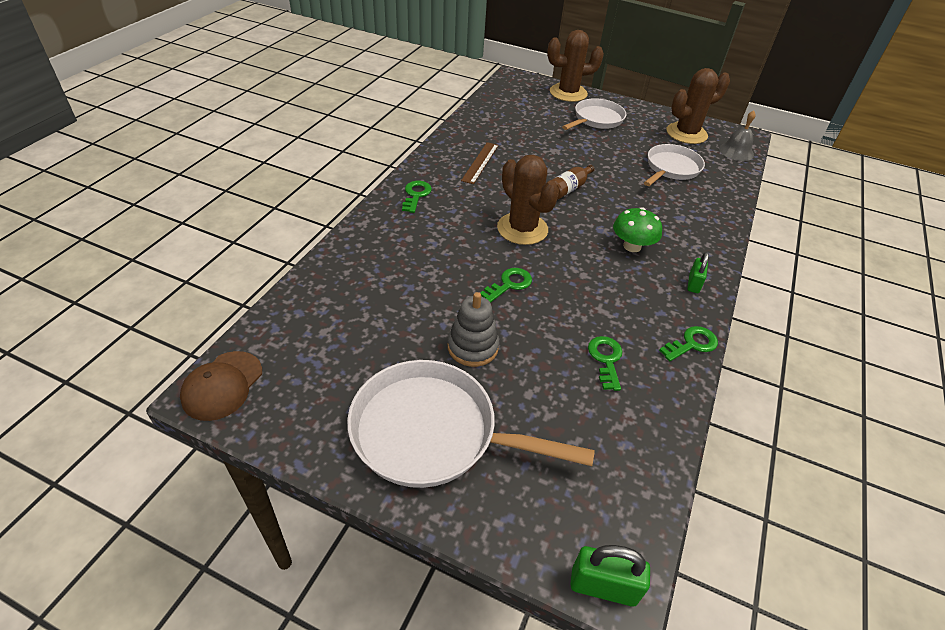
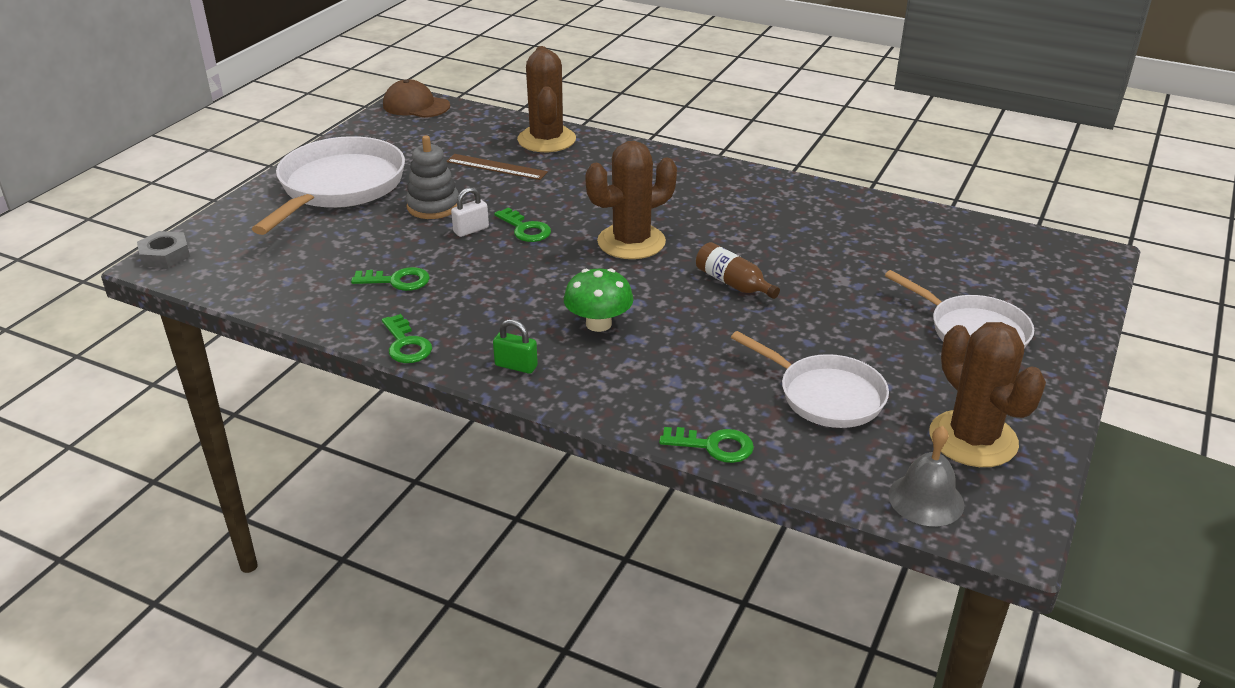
camera: 95 degrees right, 10 degrees down
green key [402,181,432,213] -> green key moved to [659,427,754,463]
brown ruler [461,142,499,184] -> brown ruler moved to [447,154,548,180]
brown cactus [547,30,604,102] -> brown cactus moved to [517,46,576,152]
green padlock [570,545,650,606] -> grey nut [137,231,190,268]
none -> white padlock [451,187,489,237]

